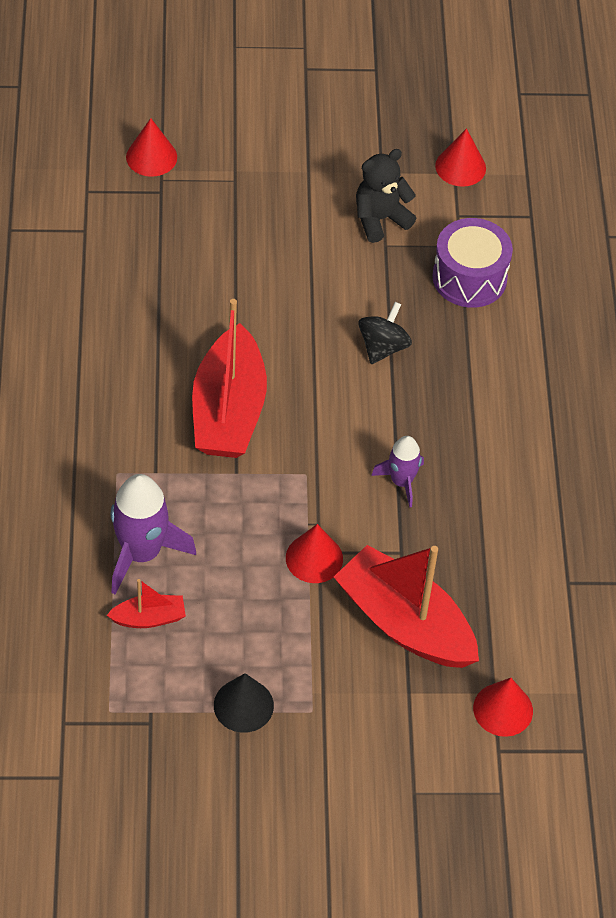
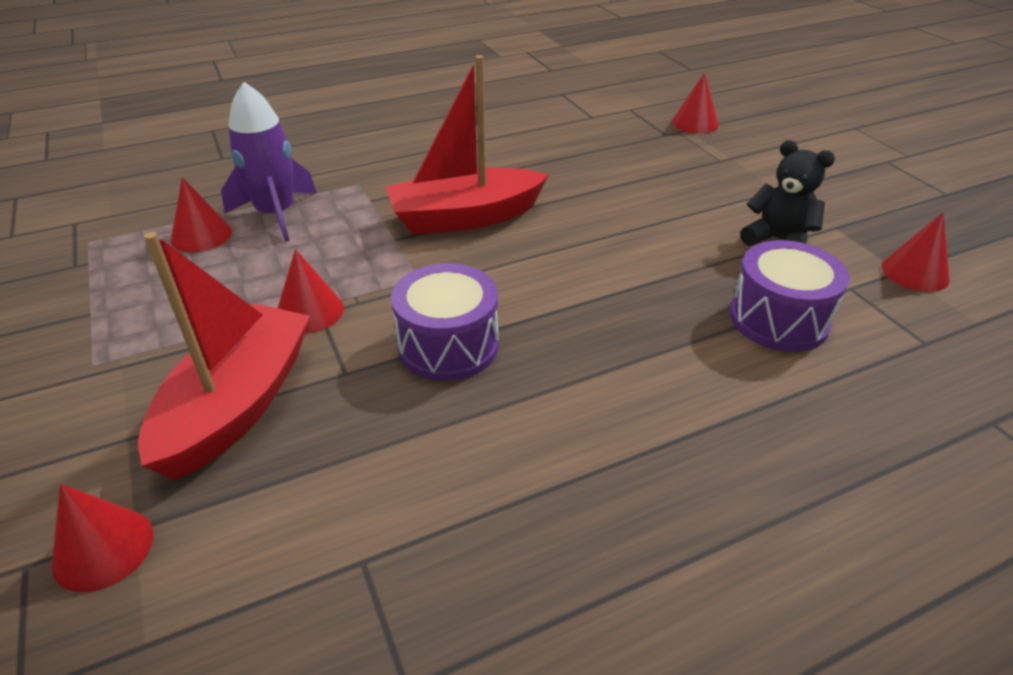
camera: 70 degrees right, 15 degrees down
red boat [107,579,186,628] -> red cone [171,177,232,252]
black cone [214,673,274,733] -> none
black spinning top [358,302,412,364] -> none
purple rocket [371,436,424,508] -> purple drum [391,263,499,381]

